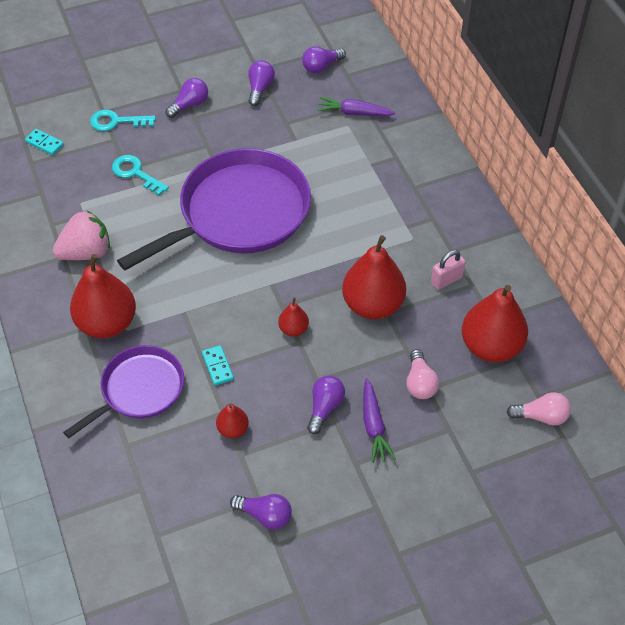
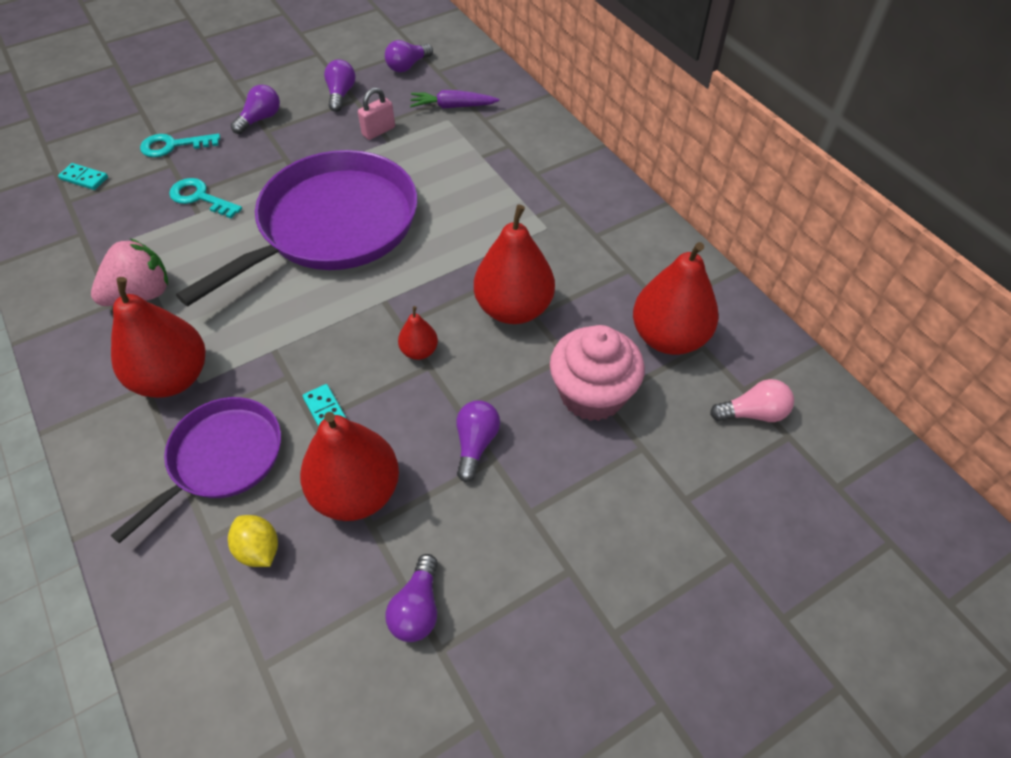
camera: 10 degrees left, 0 degrees up
red pear [216,403,249,438] -> red pear [300,412,399,521], size x2.10
purple light bulb [230,494,292,530] -> purple light bulb turned 90 degrees clockwise [385,554,438,642]
purple carrot [363,378,396,463] -> none
pink light bulb [406,349,439,399] -> pink cupcake [550,325,645,421]
pink padlock [431,250,466,290] -> pink padlock moved to [358,87,395,140]
none -> yellow lemon [228,515,278,567]

